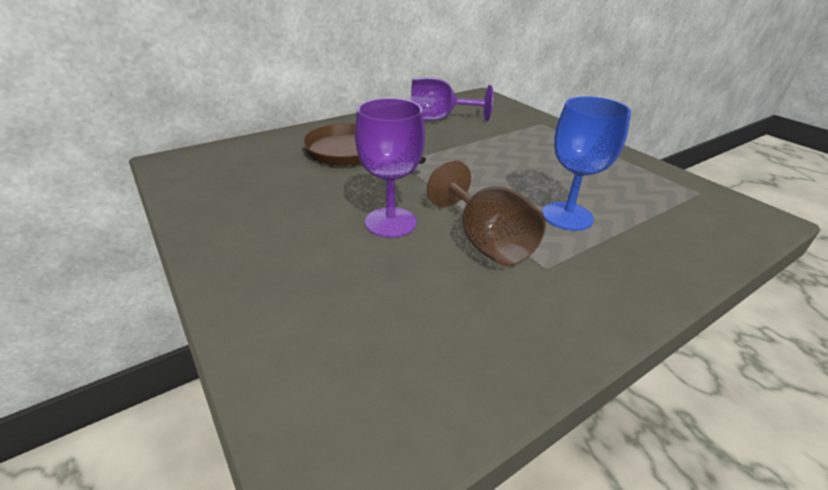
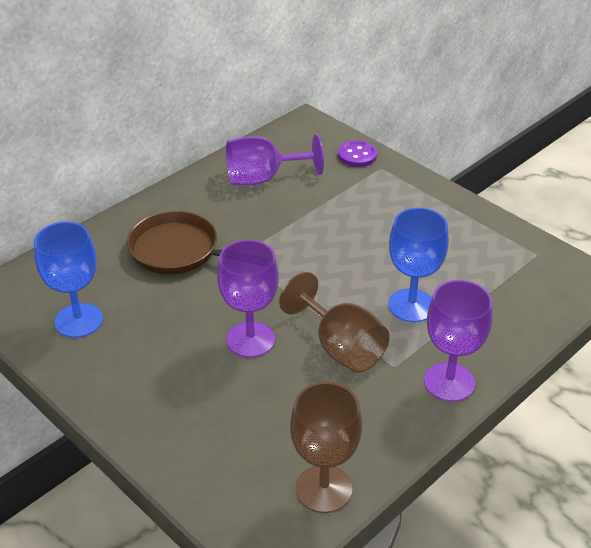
camera: 10 degrees left, 5 degrees up
none -> blue goblet [34,222,103,338]
none -> brown goblet [290,382,362,513]
none -> purple button [338,140,377,167]
none -> purple goblet [424,280,492,402]

